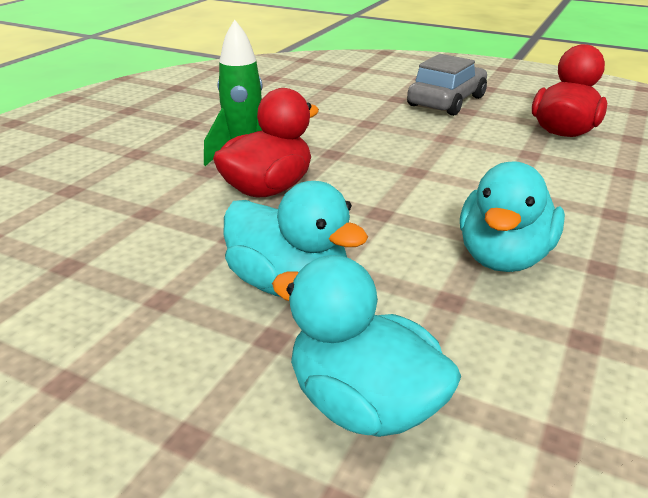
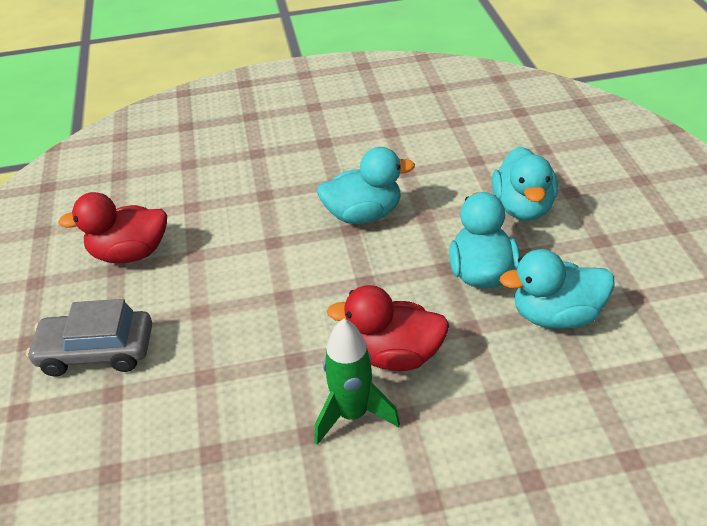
camera: 125 degrees left, 10 degrees up
none -> turquoise duck [500,249,615,329]

